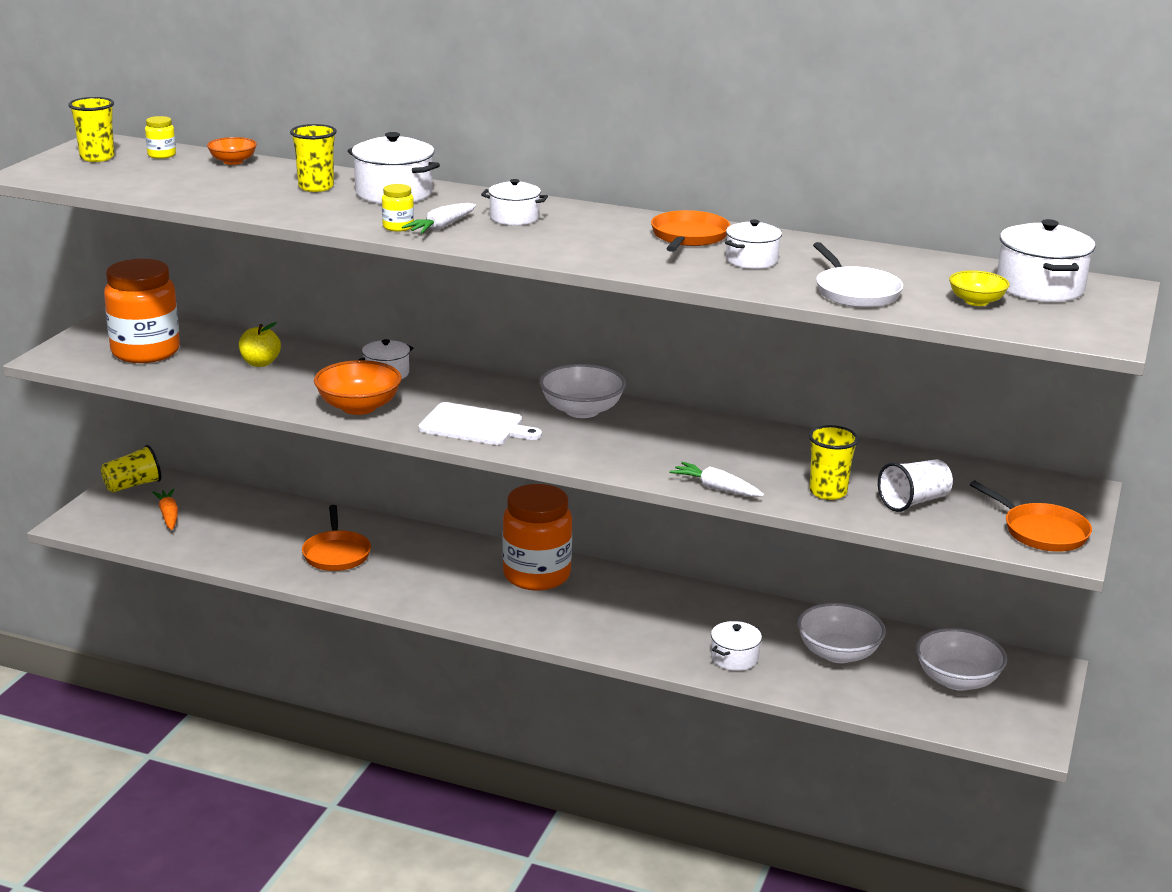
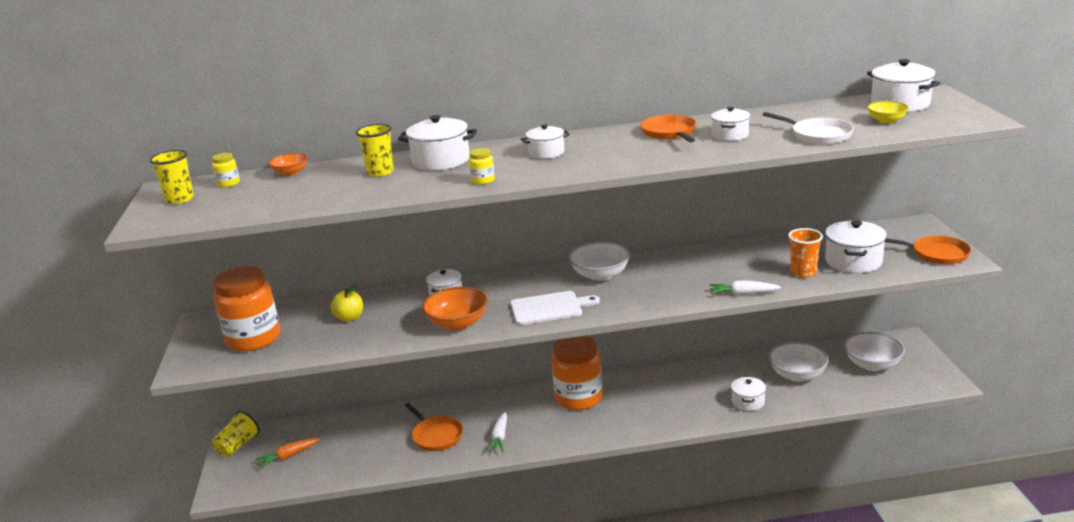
camera: 25 degrees left, 0 degrees up
orange carrot [152,489,178,530] -> orange carrot turned 75 degrees counterclockwise [255,438,320,468]
white carrot [402,203,476,234] -> white carrot moved to [486,412,507,452]
yellow cup [809,425,859,500] -> orange cup [788,228,823,278]
white cup [878,459,953,512] -> white pot [825,220,887,273]

